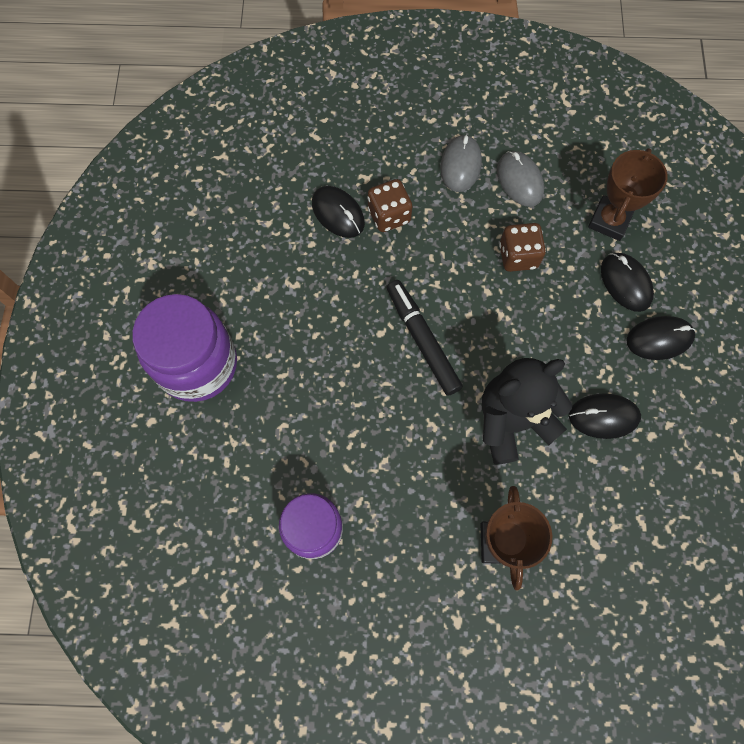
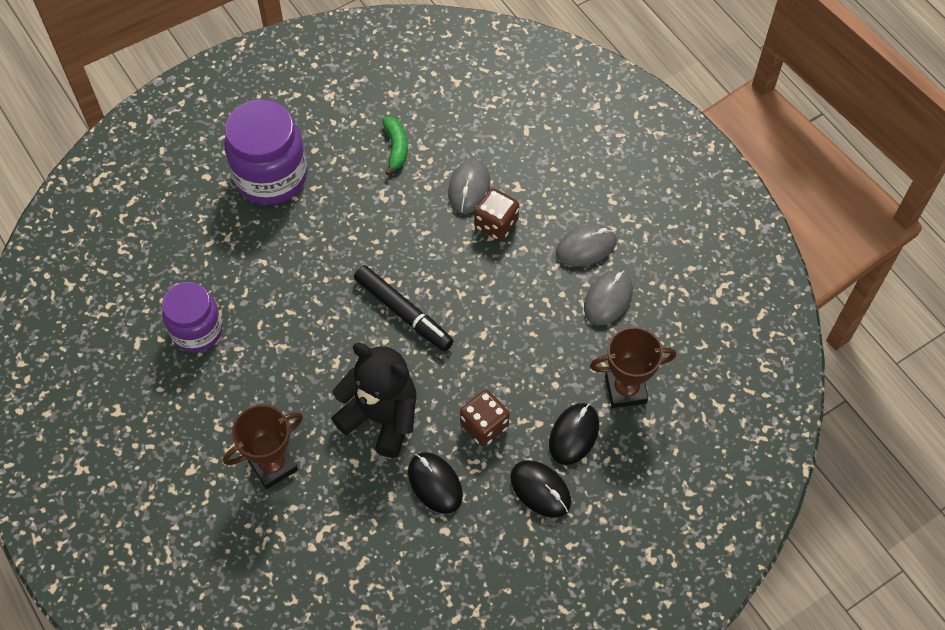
camera: 55 degrees right, 10 degrees down
black mouse [312,186,365,238] -> grey mouse [448,159,490,214]
black marker [387,280,463,396] -> black marker turned 105 degrees clockwise [354,265,453,351]
brown dice [499,223,546,272] -> brown dice moved to [460,390,510,446]
none -> green banana [382,117,408,175]

